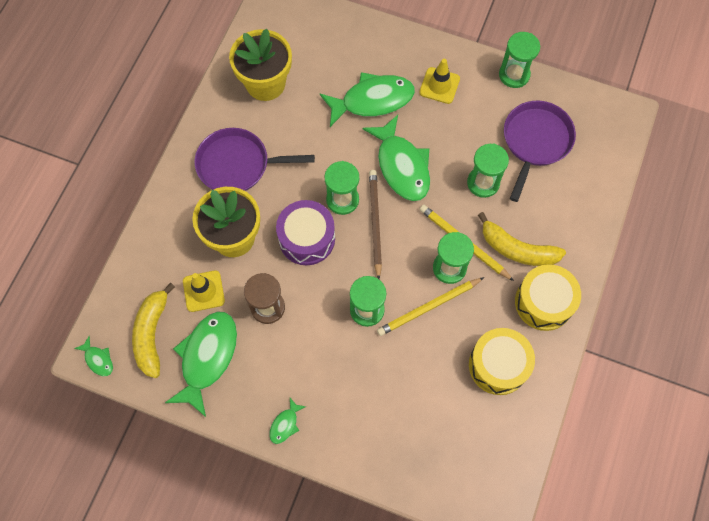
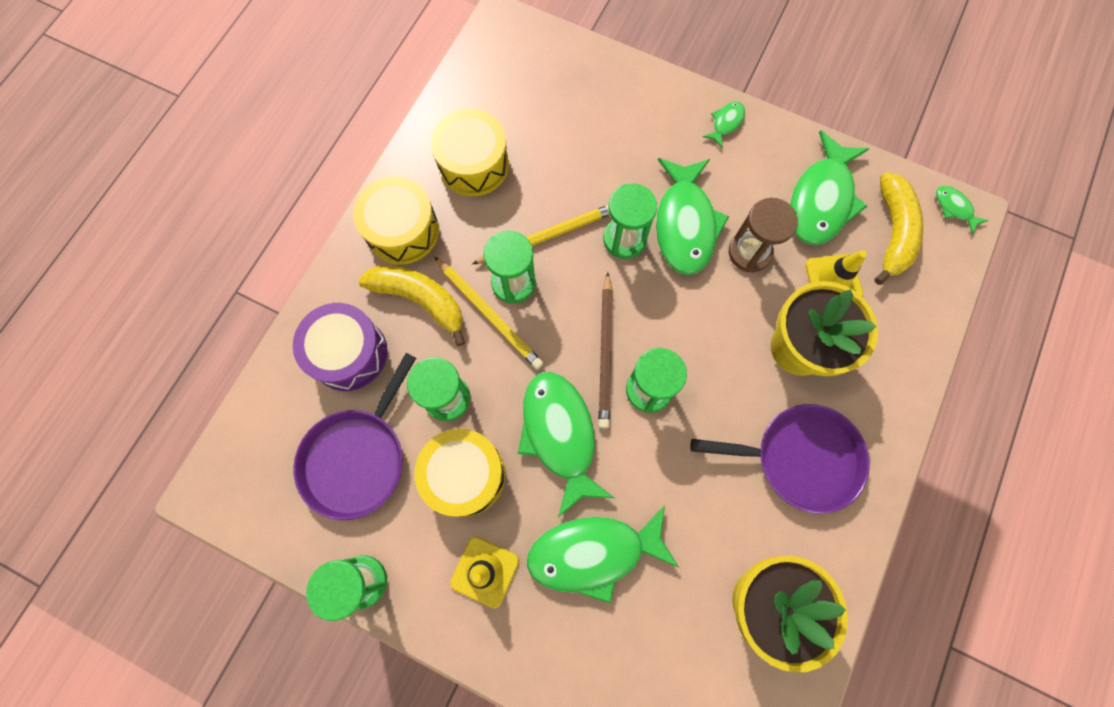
camera: 175 degrees left, 5 degrees up
purple drum [276,200,335,265] -> purple drum moved to [293,303,388,391]
none -> yellow drum [414,428,505,517]
none -> green fish [656,158,729,275]

